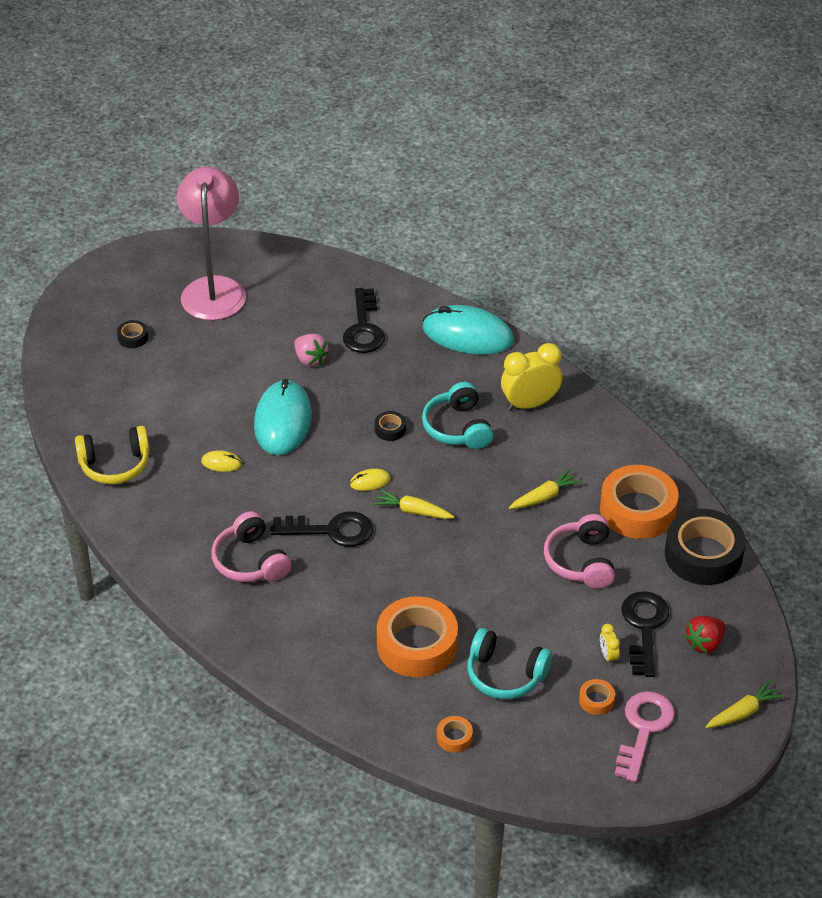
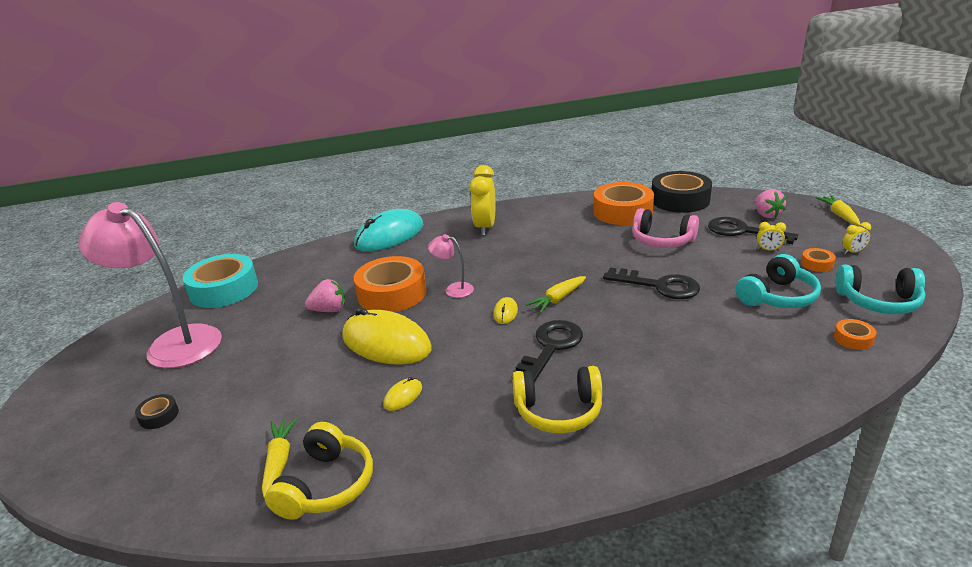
camera: 60 degrees left, 15 degrees down
pink headphones [211,511,291,582] -> yellow headphones [512,366,602,433]
turquoise mouse [254,379,312,455] -> yellow mouse [343,308,432,365]
black key [343,288,385,353] -> black key moved to [603,268,700,299]
black tape [375,411,406,441] -> pink lamp [428,234,474,298]
orange tape [377,596,458,677] -> orange tape moved to [354,256,427,312]
turquoise headphones [422,382,493,449] -> turquoise headphones moved to [836,264,925,314]
yellow carrot [509,469,582,509] -> yellow carrot moved to [262,418,297,498]
pink key [615,691,675,782] -> yellow clock [842,222,871,254]
red strawberry [685,616,726,654] -> pink strawberry [755,189,786,218]
none -> turquoise tape [183,254,258,308]

